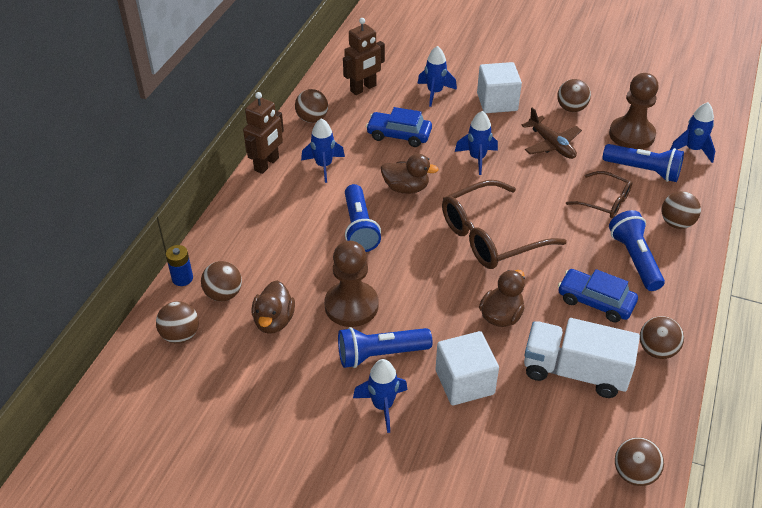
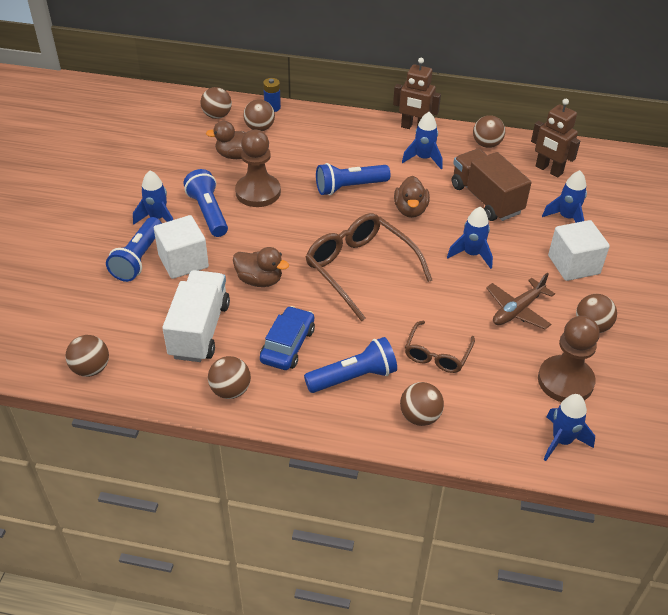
camera: 80 degrees right, 0 degrees up
blue car [366,107,432,147] -> brown truck [452,149,532,221]
blue flashlight [603,144,684,182] -> blue flashlight moved to [106,217,162,282]

